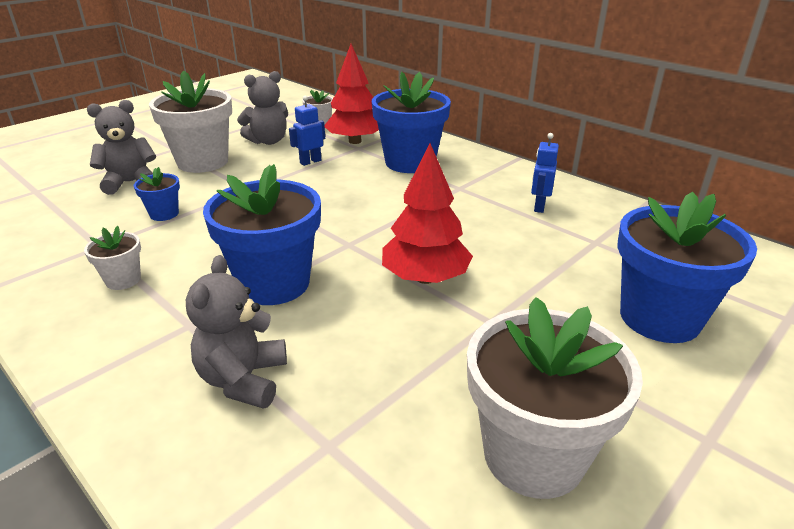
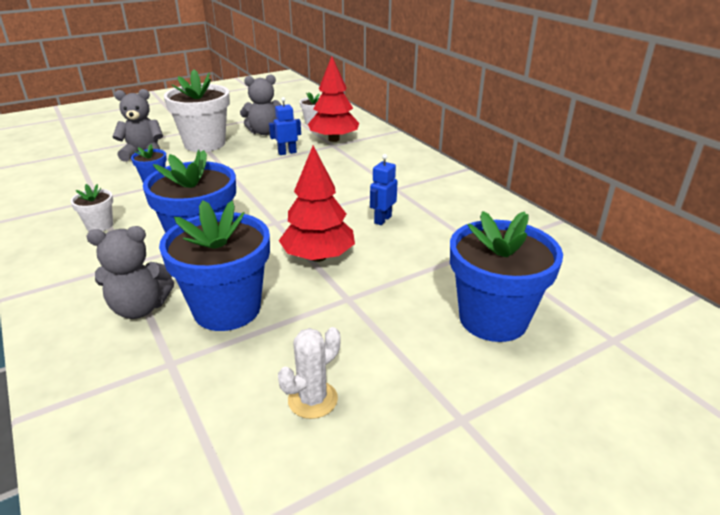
camera: 15 degrees right, 0 degrees up
grey teddy bear [186,255,287,409] -> grey teddy bear turned 120 degrees counterclockwise [86,226,174,319]
blue flower pot [372,72,451,173] -> blue flower pot moved to [159,200,270,331]
white flower pot [467,297,643,499] -> white cactus [278,327,341,419]
blue robot [531,133,559,213] -> blue robot moved to [370,154,398,225]

